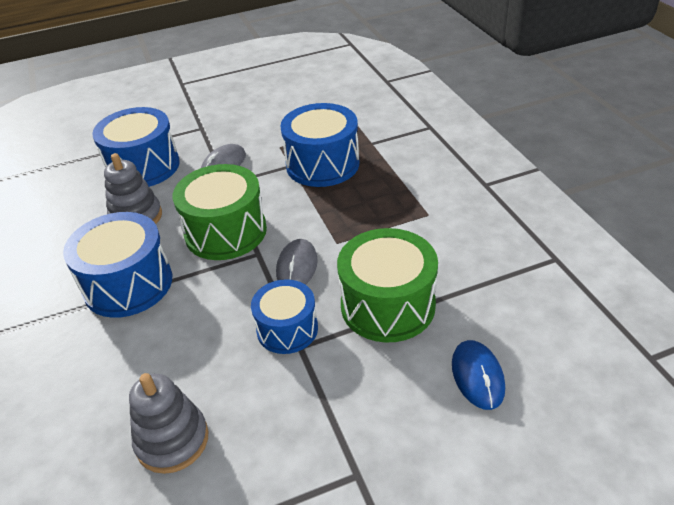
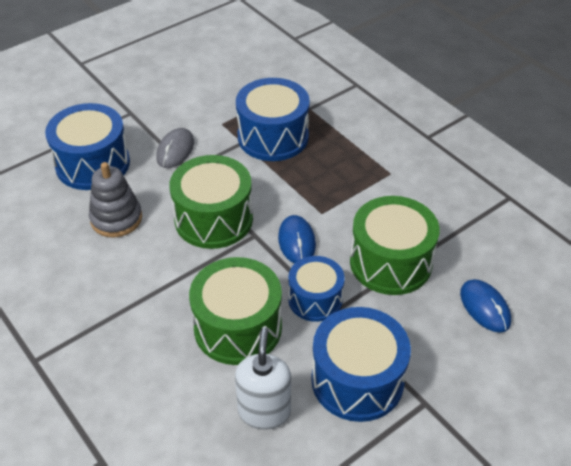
camera: 20 degrees left, 5 degrees up
blue drum [63,212,172,318] -> blue drum moved to [311,307,411,422]
grey stacking toy [129,373,208,474] -> white soap dispenser [235,327,291,430]
grey mouse [276,239,318,285] -> blue mouse [278,215,316,263]
none -> green drum [189,257,282,365]

